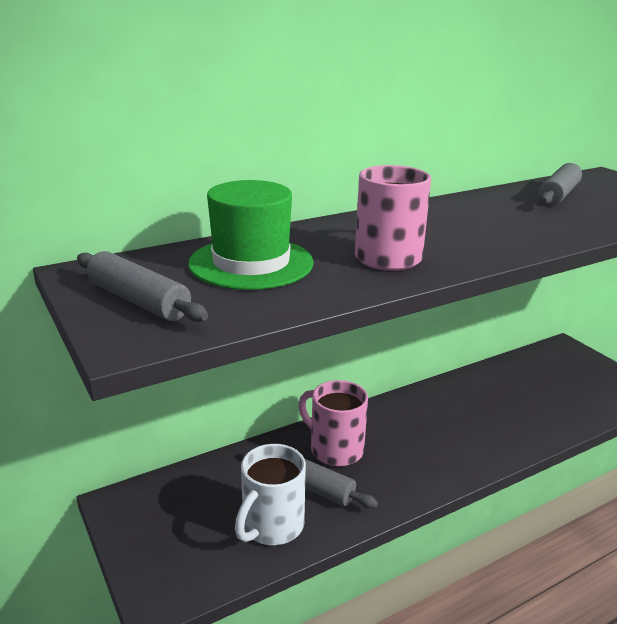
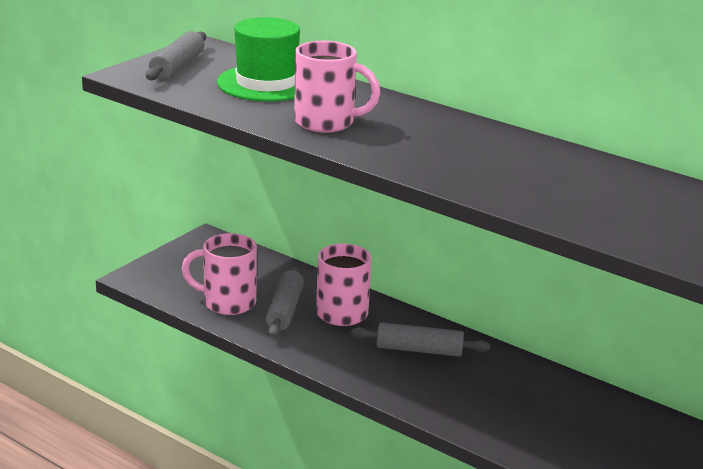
camera: 65 degrees right, 0 degrees up
white mug [235,444,306,545] -> pink mug [182,233,257,315]
grey rolling pin [538,163,582,205] -> grey rolling pin moved to [351,322,490,357]

